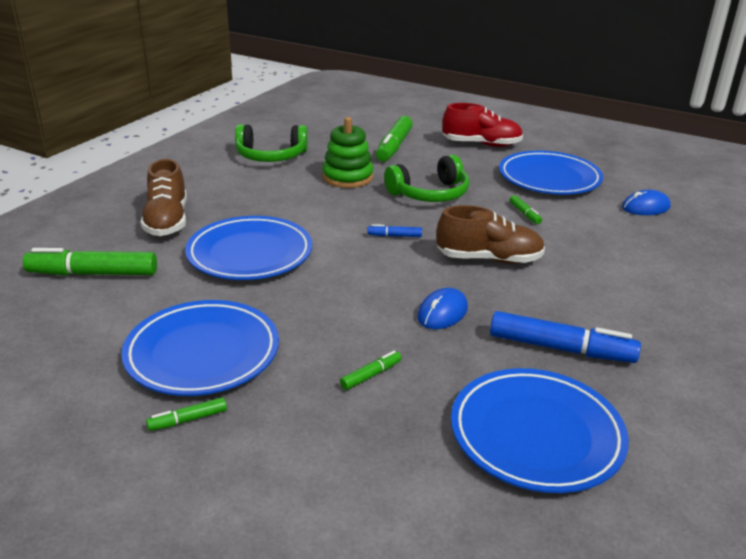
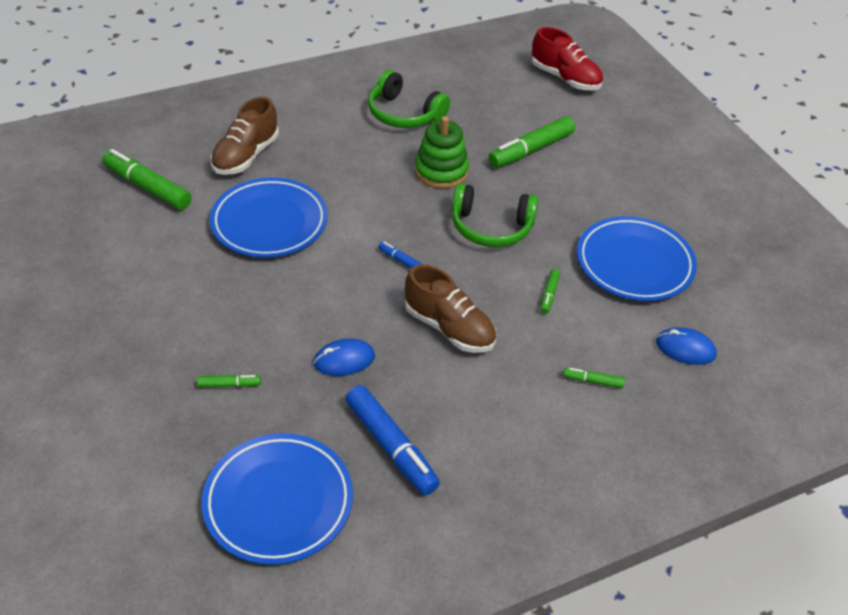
camera: 35 degrees right, 15 degrees up
blue plate [121,300,279,396] -> none
green marker [146,397,227,431] -> green marker moved to [563,368,625,388]
red shoe [443,103,523,147] -> red shoe moved to [532,27,603,90]

